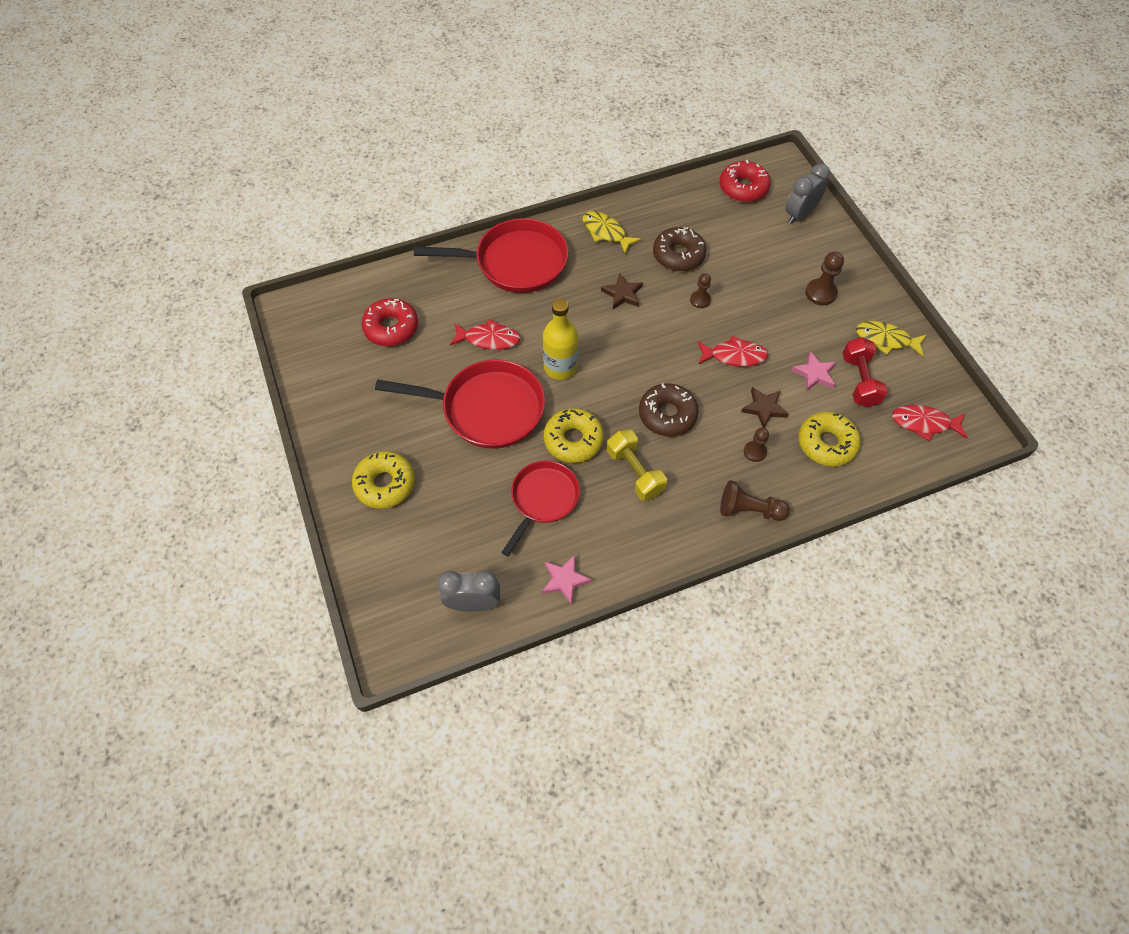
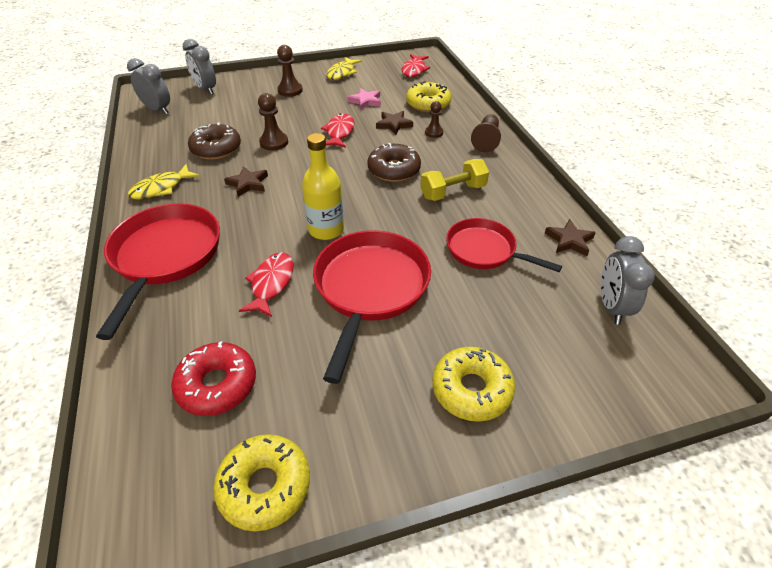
camera: 85 degrees left, 15 degrees down
pink star [542,555,592,605] -> brown star [545,219,596,256]
yellow donut [544,408,604,463] -> yellow donut moved to [213,434,310,532]
brown pawn [690,273,711,308] -> brown pawn [258,93,288,150], size x1.51
red donut [720,160,771,202] -> grey clock [127,58,170,114]
red dumbbell [843,337,888,407] -> none

